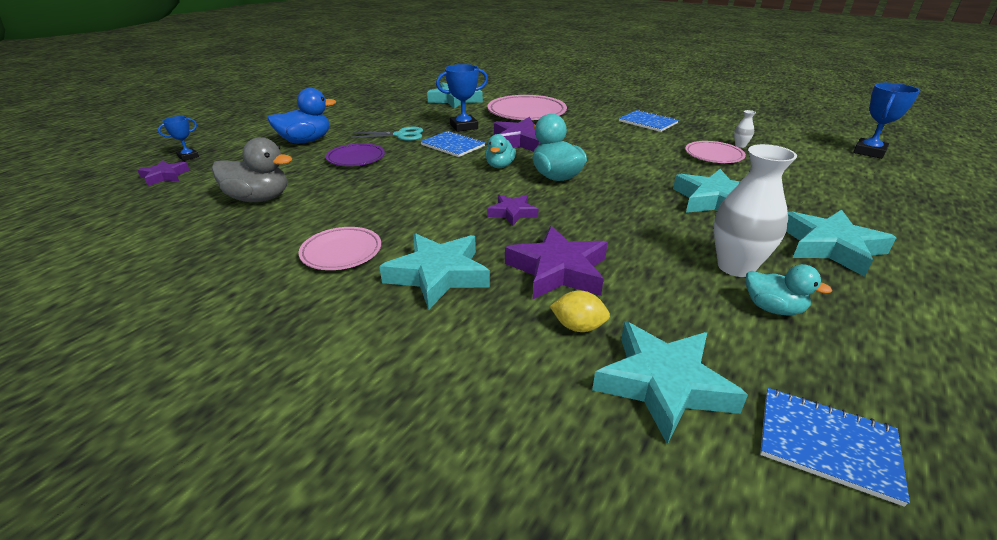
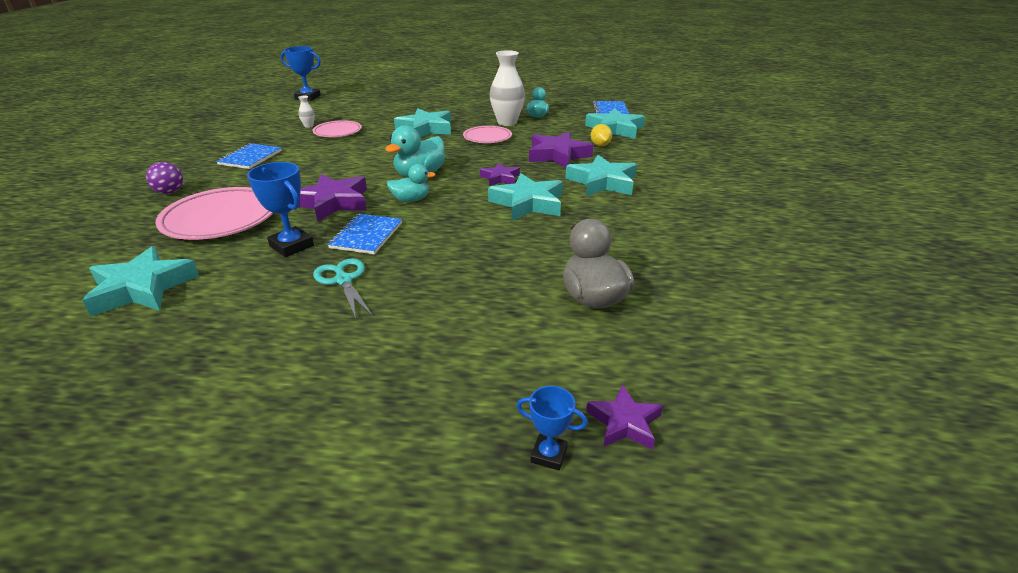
camera: 115 degrees left, 0 degrees up
blue duck [267,88,336,143] -> none
pink plate [298,227,381,270] -> pink plate moved to [463,126,512,143]
purple plate [326,143,385,166] -> none
turquoise star [786,210,896,277] -> turquoise star moved to [488,173,563,220]
none -> purple ball [146,162,183,194]

